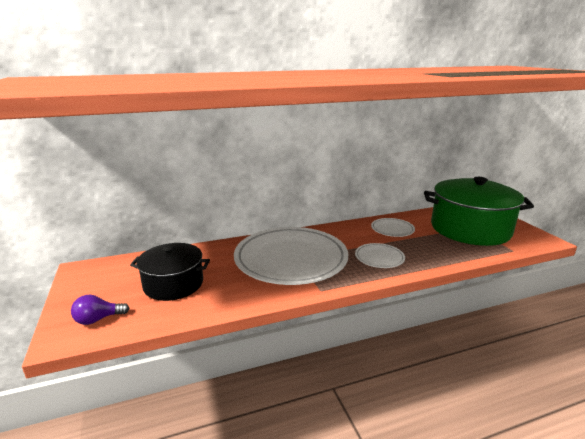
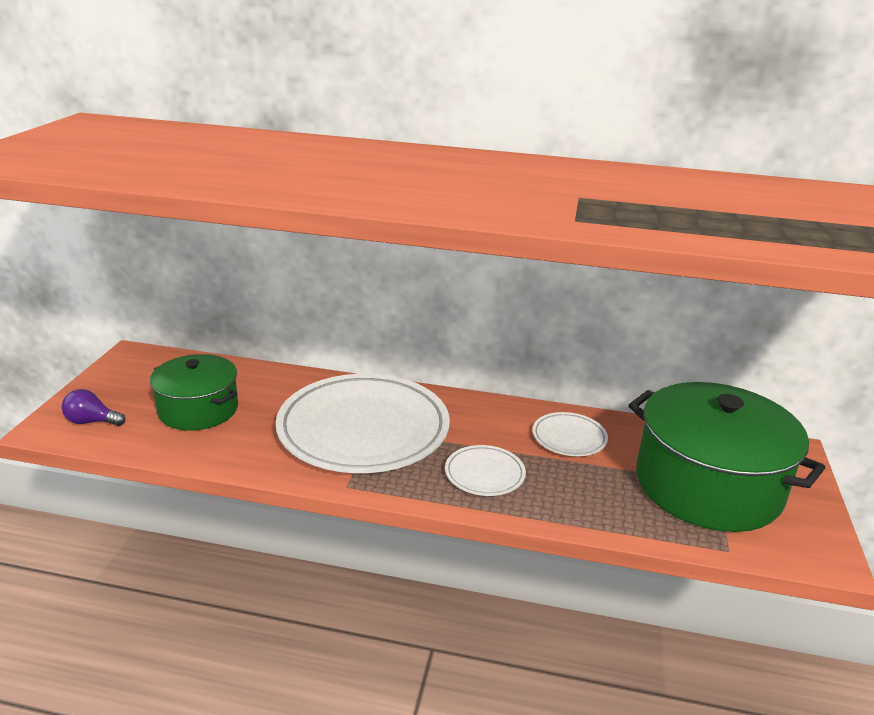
camera: 30 degrees right, 5 degrees up
black pot [130,243,210,301] -> green pot [150,354,238,430]

